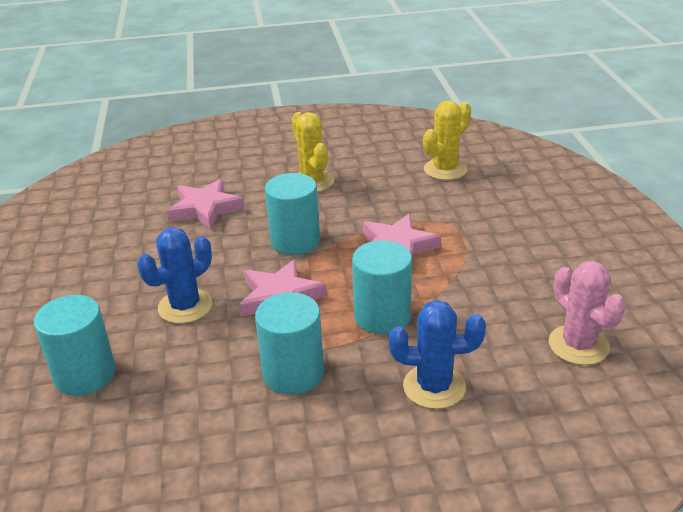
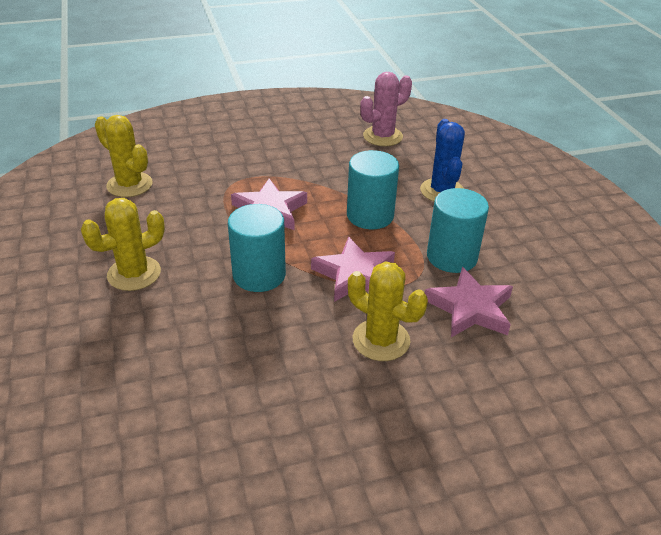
camera: 100 degrees left, 5 degrees up
turquoise cylinder [34,295,116,396] -> none
blue cactus [138,227,212,324] -> yellow cactus [348,261,428,361]
pink star [167,179,244,230] -> pink star moved to [425,267,513,337]

